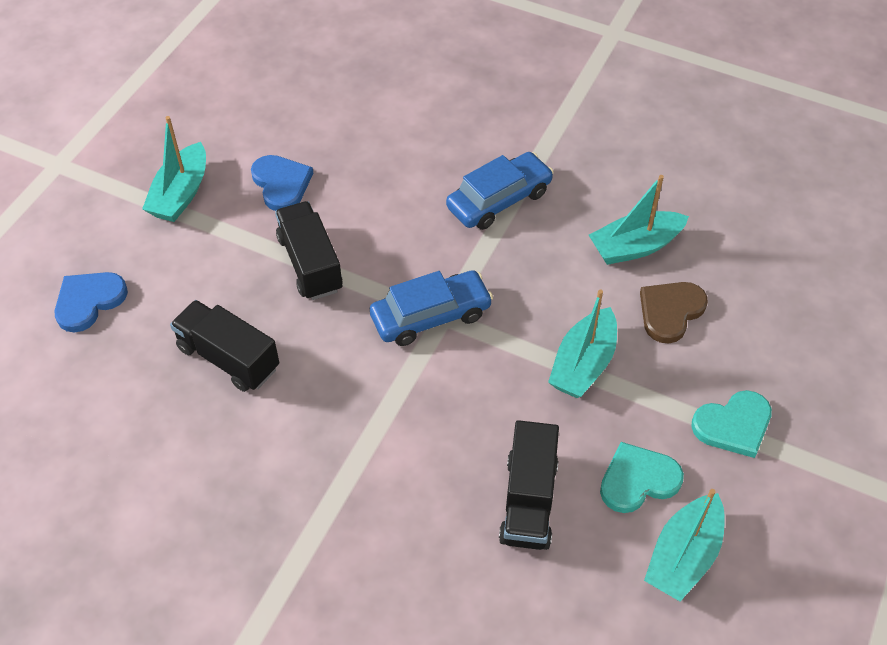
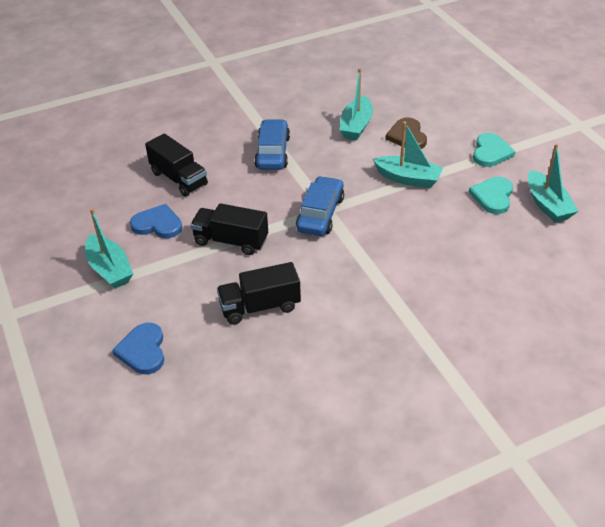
camera: 50 degrees left, 10 degrees down
black truck [499,420,559,550] -> black truck moved to [145,133,208,196]
turquoise boat [548,289,617,398] -> turquoise boat turned 45 degrees counterclockwise [373,122,443,188]

